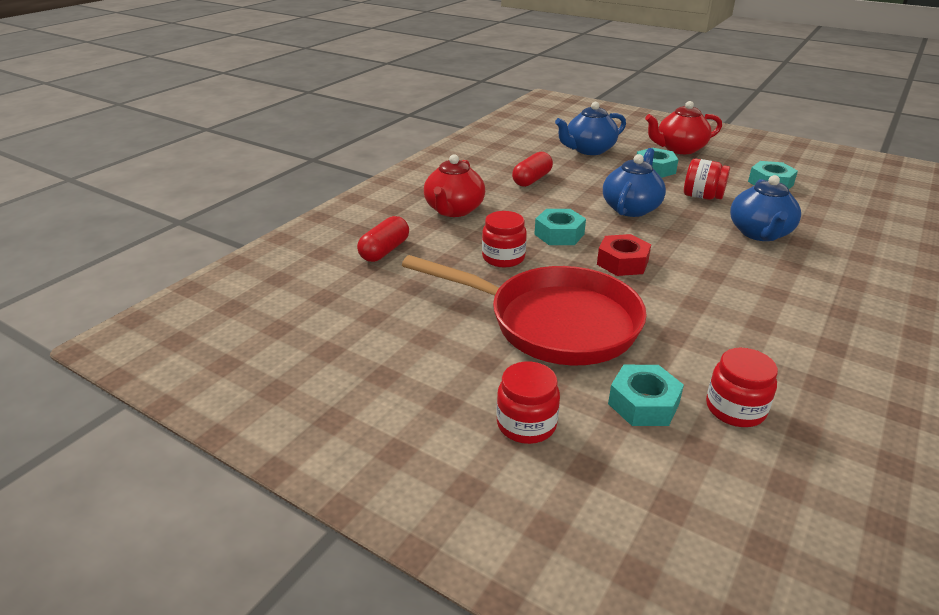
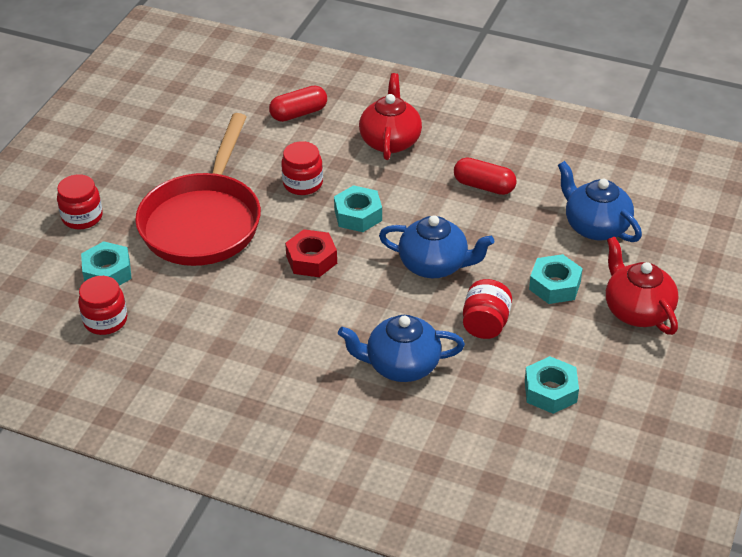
camera: 80 degrees right, 10 degrees up
red capsule [357,216,409,262] -> red capsule turned 45 degrees counterclockwise [269,85,327,122]
red teapot [424,154,485,217] -> red teapot turned 90 degrees clockwise [359,73,422,160]

